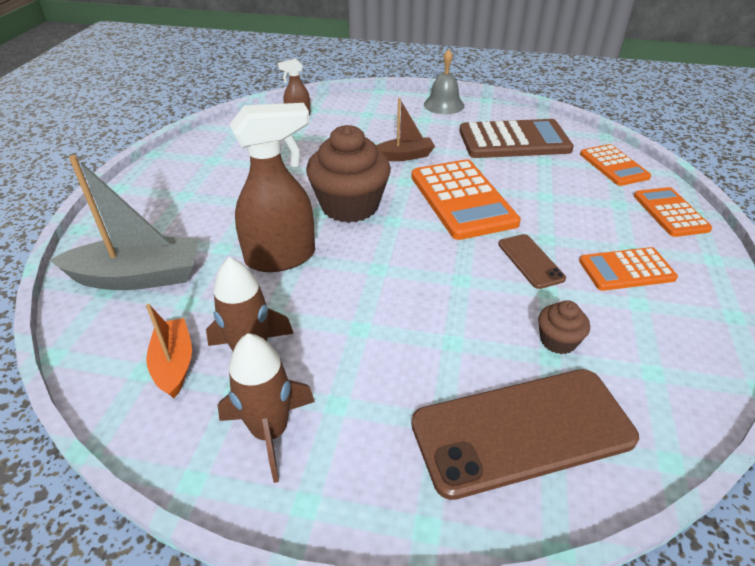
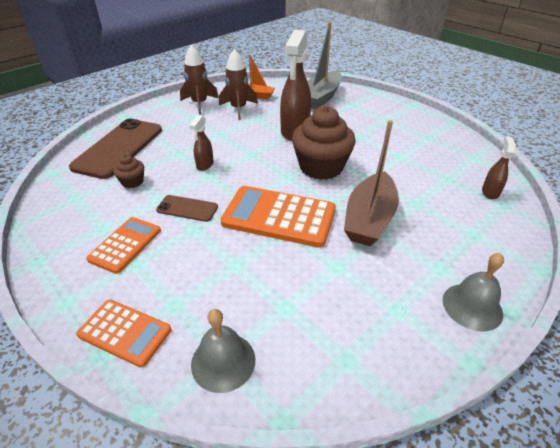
camera: 125 degrees right, 0 degrees up
brown boat [376,98,435,161] -> brown boat [344,120,399,246], size x1.70
brown calculator [459,119,574,158] -> none
orange calculator [580,144,651,186] -> grey bell [191,309,255,393]
none -> brown spray bottle [189,115,213,171]

